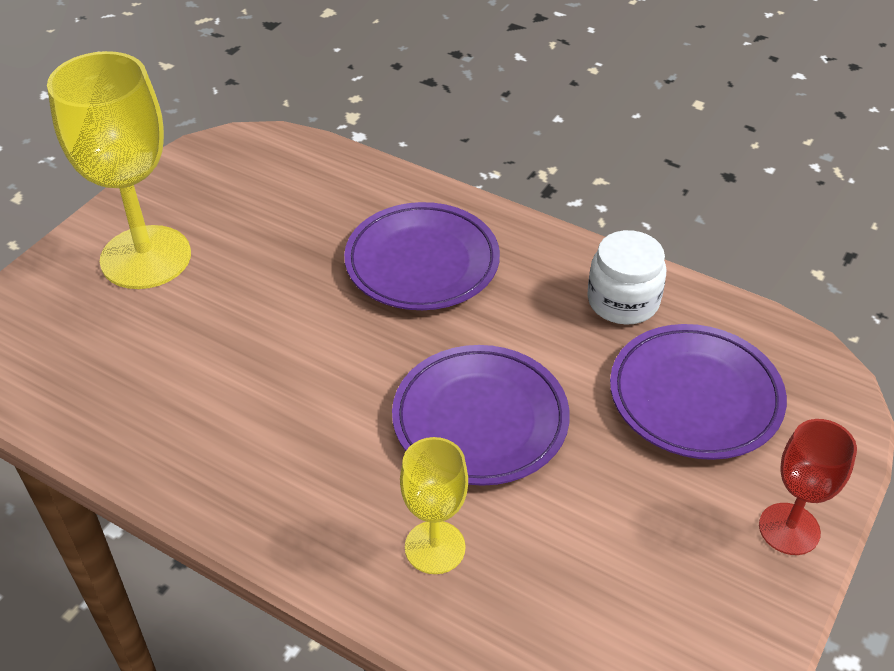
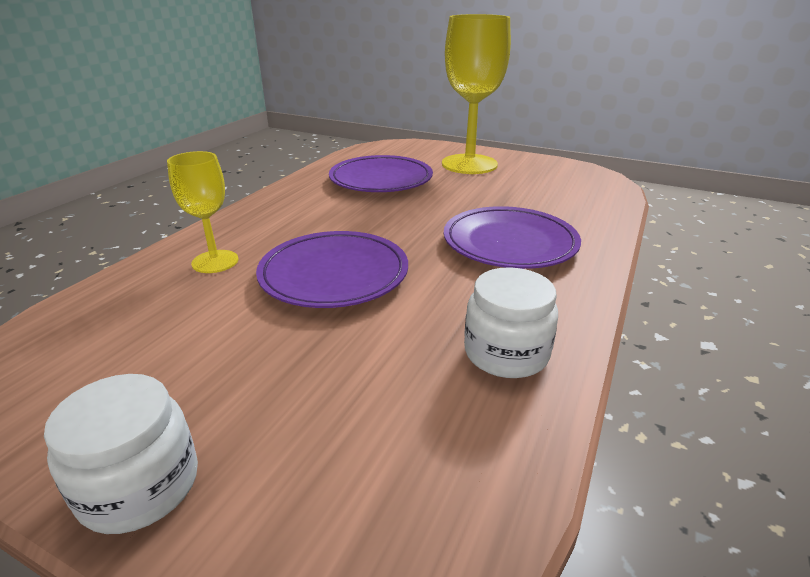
camera: 85 degrees right, 15 degrees down
purple plate [610,324,787,460] -> purple plate moved to [329,155,433,192]
red goblet [759,419,857,555] -> white jar [44,374,198,534]

